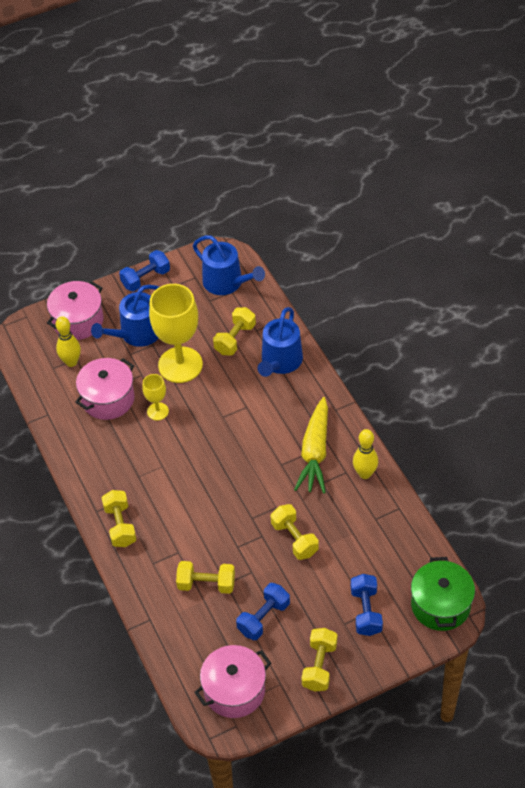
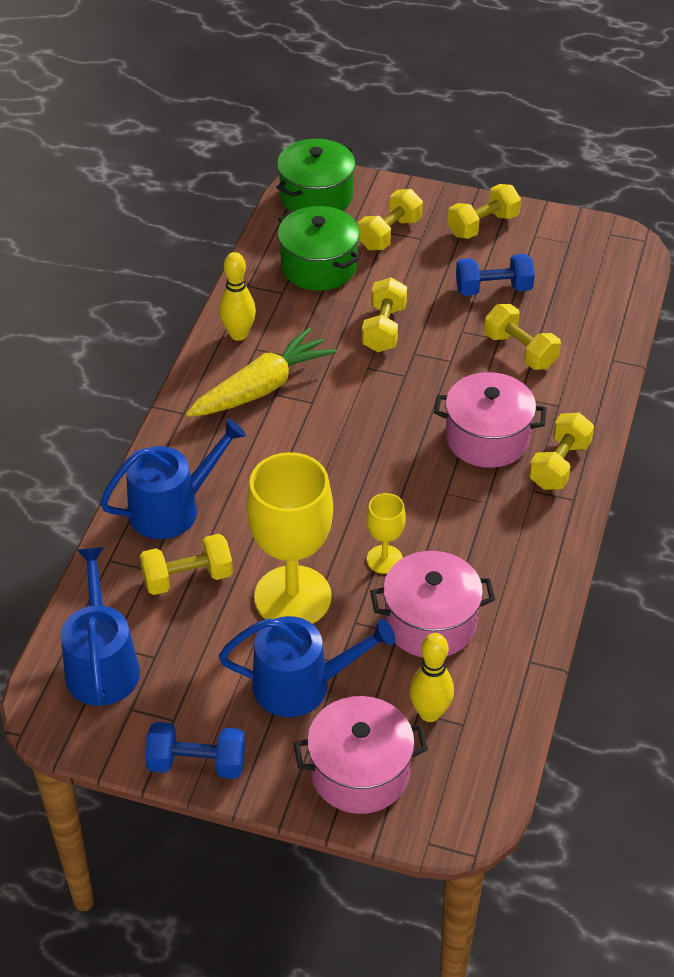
camera: 140 degrees left, 5 degrees down
pink pot [194,645,271,718] -> pink pot moved to [434,372,547,468]
blue dumbbell [351,574,383,636] -> yellow dumbbell [358,189,423,251]
none -> green pot [278,206,360,291]

